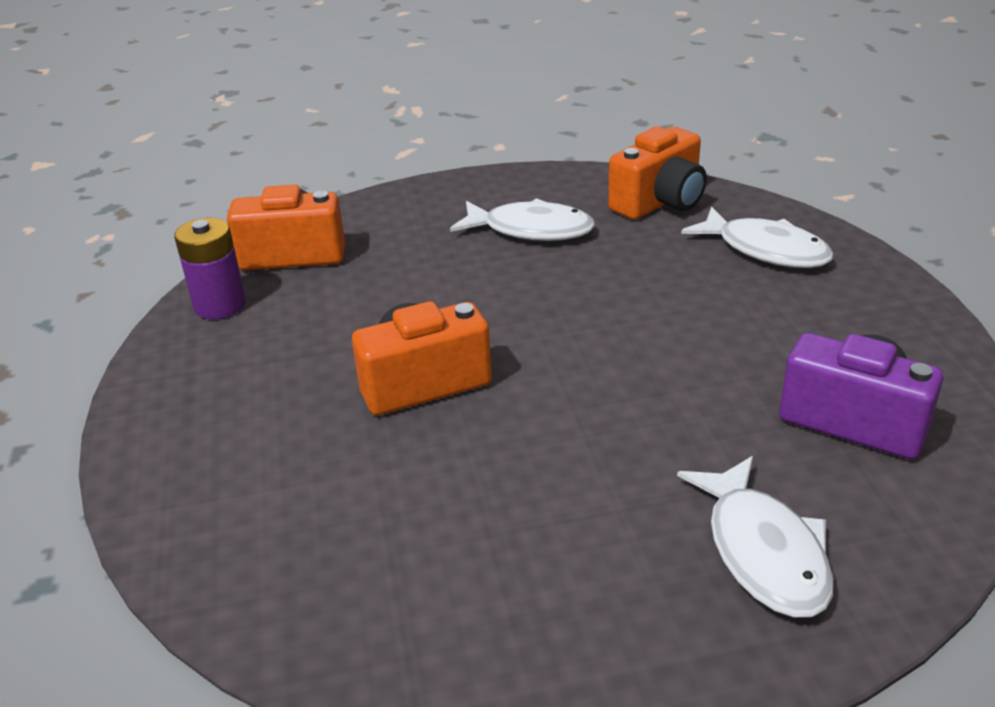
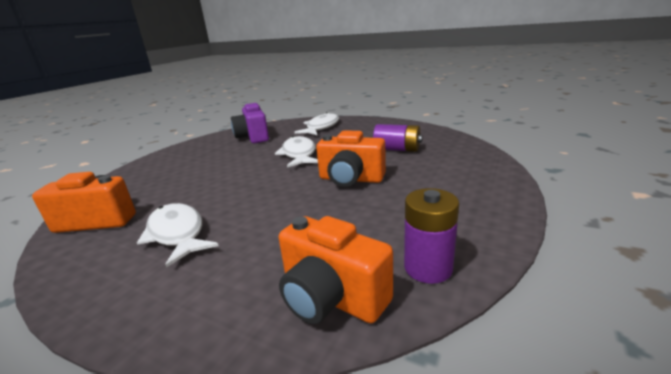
camera: 140 degrees left, 10 degrees down
white fish [681,207,834,268] -> white fish moved to [275,136,318,168]
none -> purple battery [373,124,422,152]

